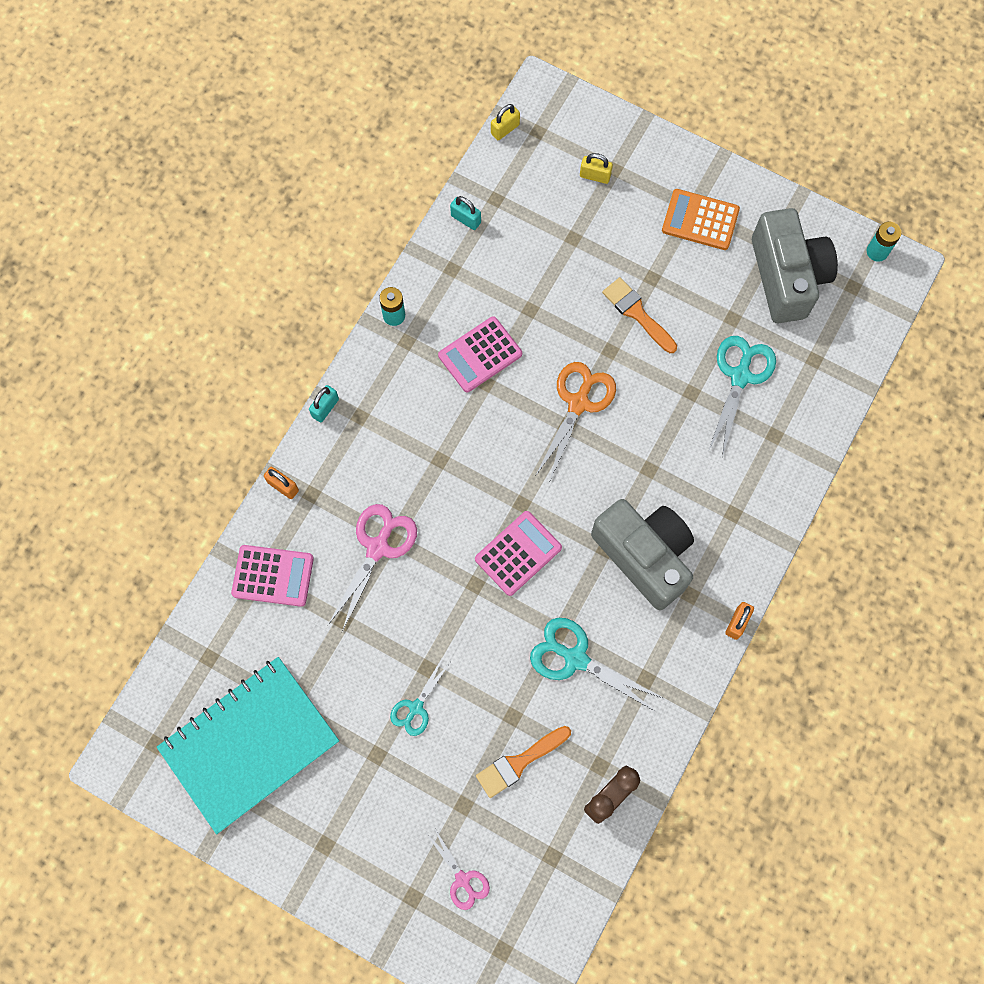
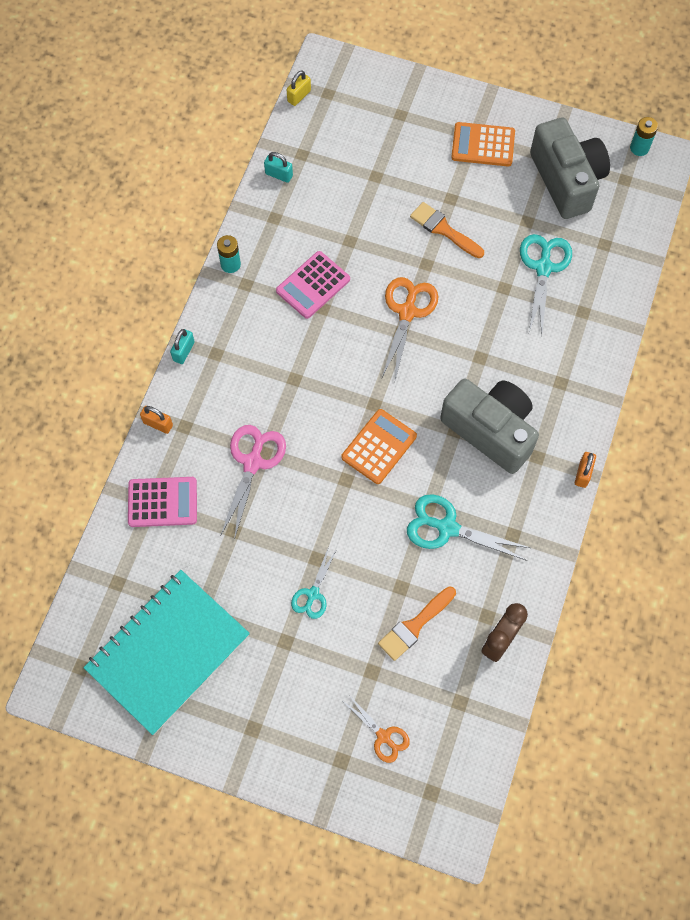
camera: 10 degrees left, 5 degrees down
pink scissors [426,829,490,910] -> orange scissors [344,695,410,763]
pink calculator [475,511,562,596] -> orange calculator [341,409,417,484]
yellow padlock [580,153,613,184] -> none

